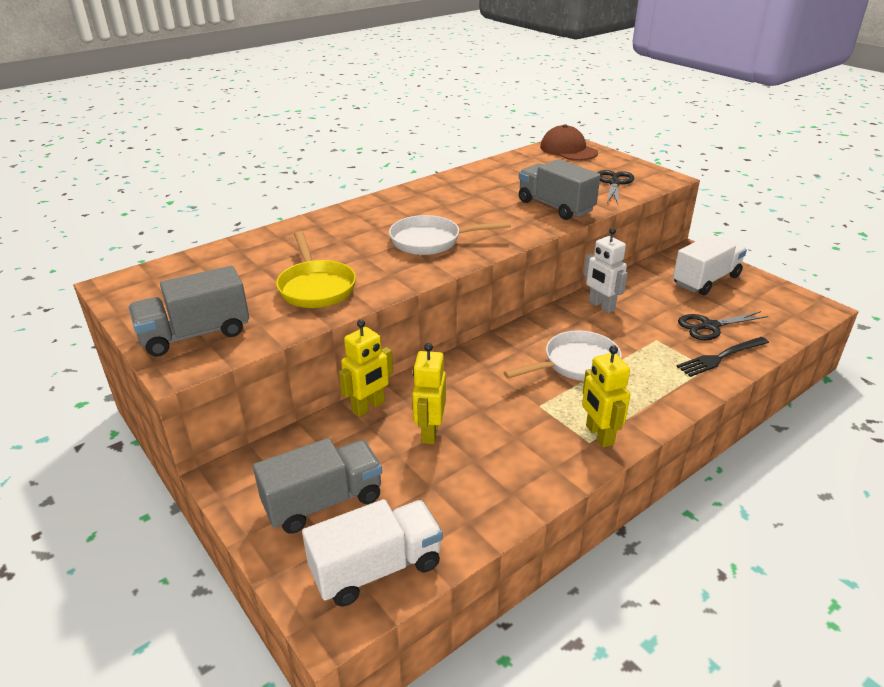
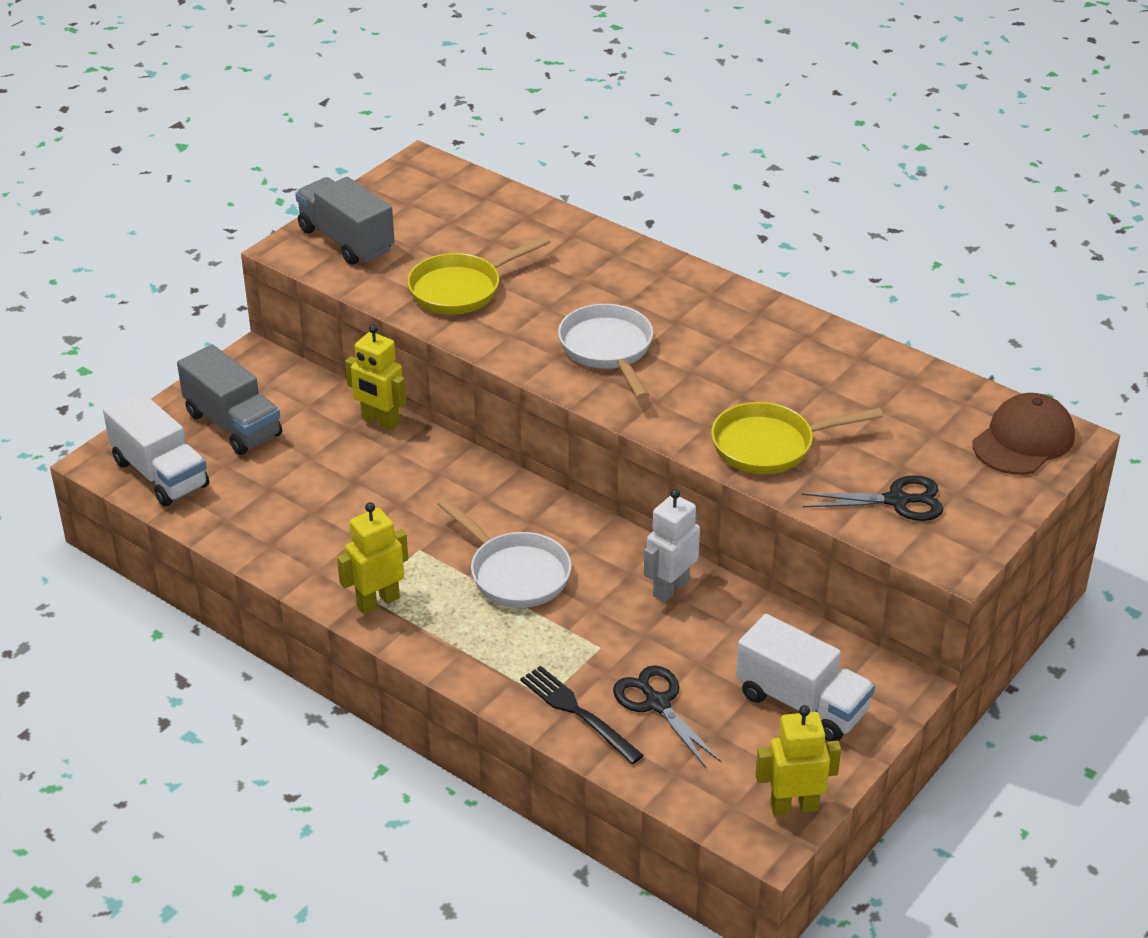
camera: 75 degrees right, 5 degrees up
yellow robot [412,343,446,444] -> yellow robot moved to [755,705,841,816]
grey truck [519,159,600,220] -> yellow pan [711,402,883,474]

